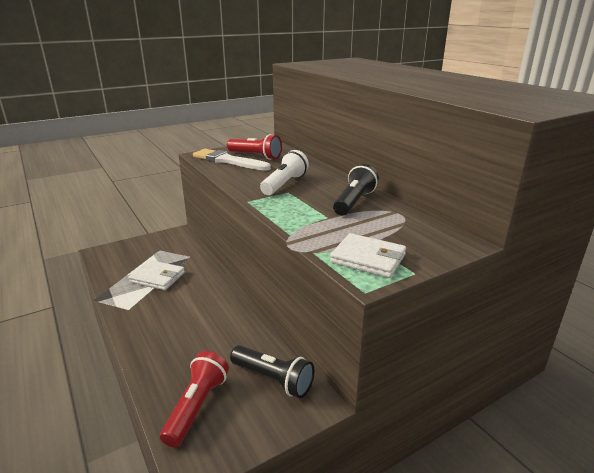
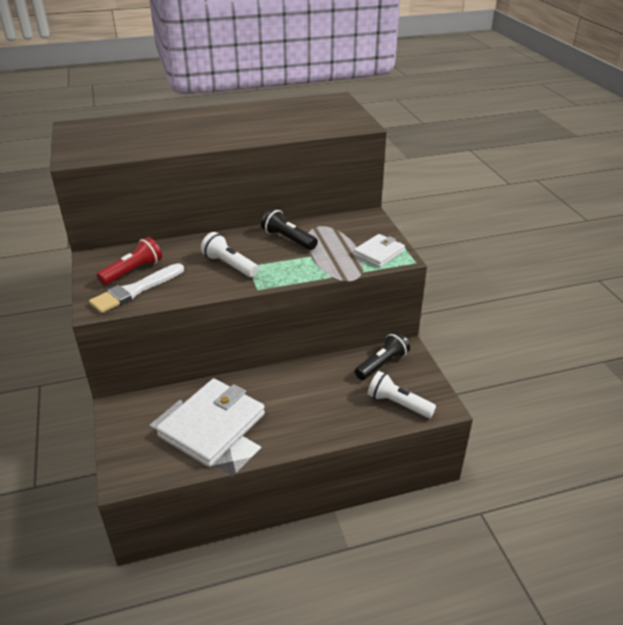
camera: 75 degrees left, 10 degrees up
white wallet [129,260,185,290] -> white wallet [156,378,265,467], size x1.85
red flashlight [160,351,229,447] -> white flashlight [368,371,436,418]

